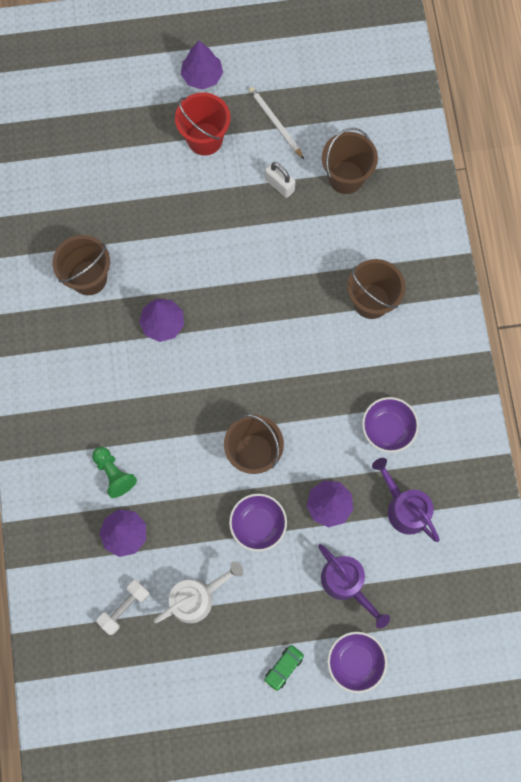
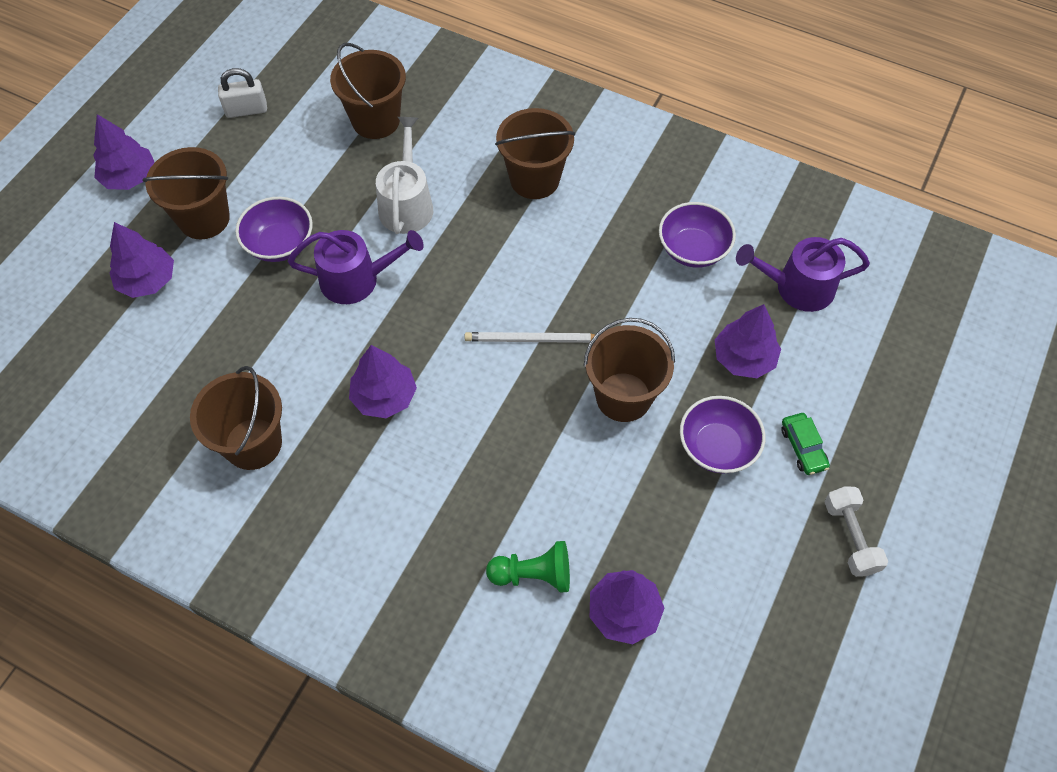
camera: 55 degrees left, 15 degrees down
white dumbbell [96,580,150,635] -> white dumbbell moved to [825,486,888,577]
white watering can [153,561,244,623] -> white watering can moved to [376,117,433,234]
red bucket [175,93,230,156] -> brown bucket [142,147,230,239]
white pencil [249,87,304,159] -> white pencil moved to [464,332,595,343]
green car [264,645,304,691] -> green car moved to [781,413,830,475]
white padlock [265,162,295,198] -> white padlock moved to [218,68,267,118]
purple watering can [318,544,390,629] -> purple watering can moved to [288,230,424,304]
purple bowl [327,632,387,693] -> purple bowl moved to [235,197,313,262]
none -> purple tree [109,222,174,298]

